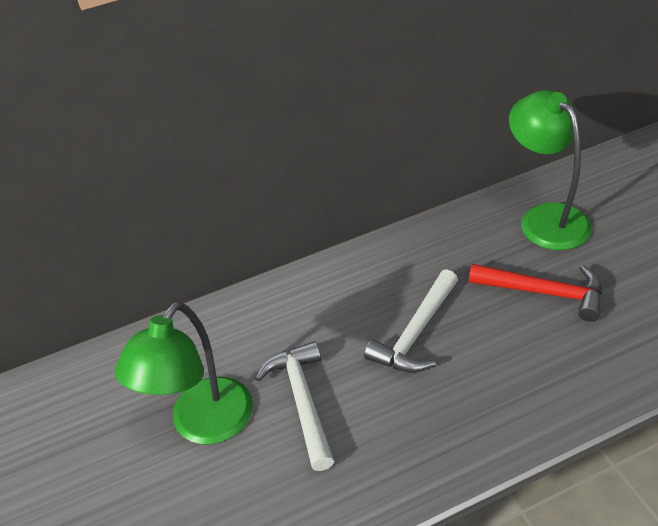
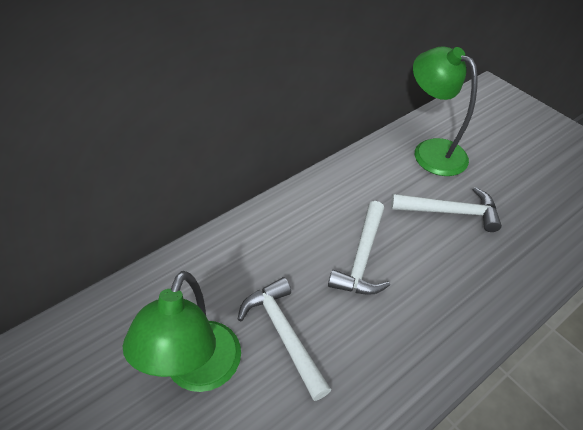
camera: 20 degrees left, 5 degrees up
red hammer [469,264,602,322] -> white hammer [391,187,502,232]

